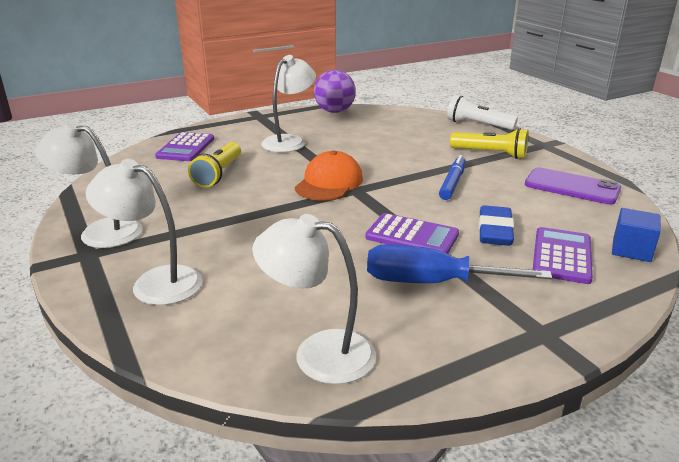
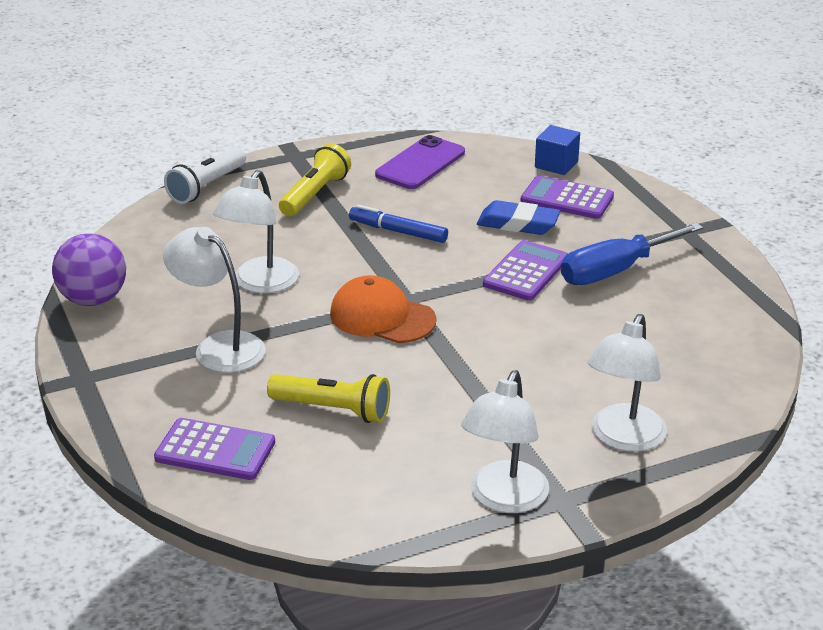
camera: 85 degrees left, 5 degrees up
white lamp [252,214,376,384] -> white lamp moved to [213,170,299,293]
blue screwdriver [367,244,552,283] -> blue screwdriver turned 45 degrees clockwise [561,223,703,285]

